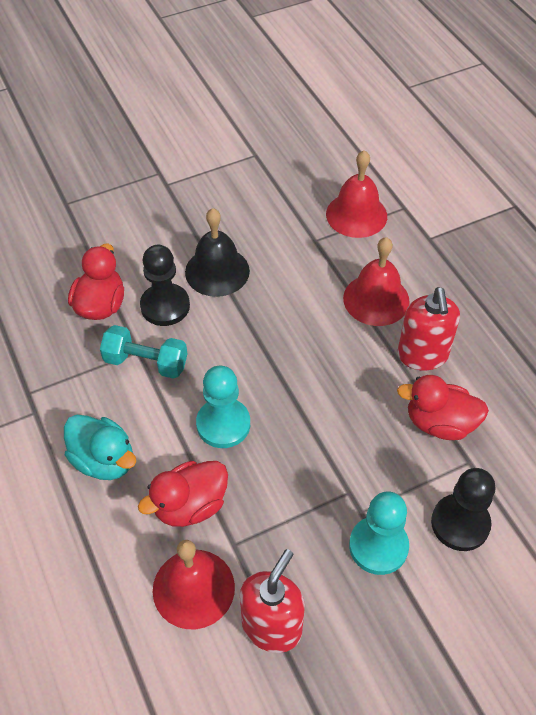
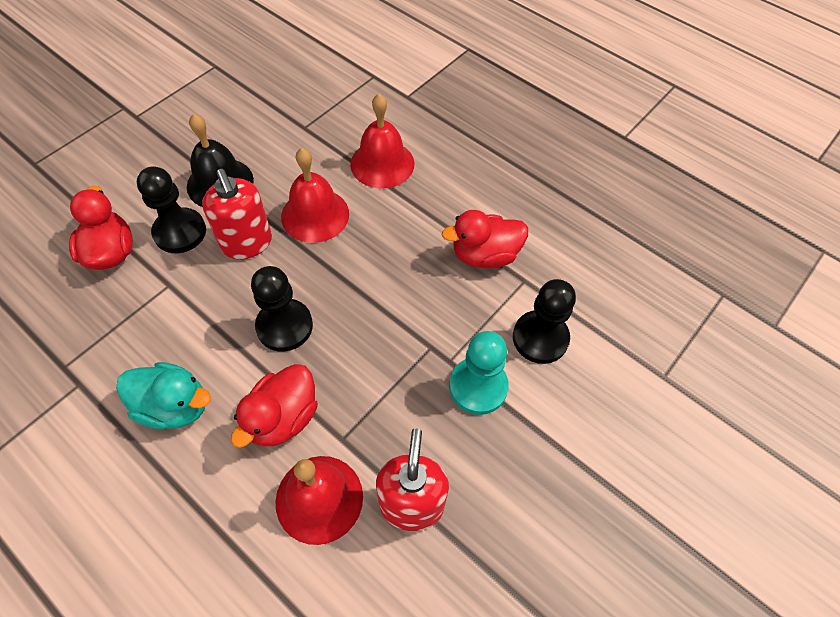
camera: 25 degrees left, 5 degrees up
turquoise dumbbell [100,325,187,379] -> none
turquoise pawn [196,366,250,448] -> black pawn [251,266,313,352]
red bell [326,150,387,238] -> red bell moved to [281,148,349,243]
red soap dispenser [398,287,460,370] -> red soap dispenser moved to [202,169,272,259]

